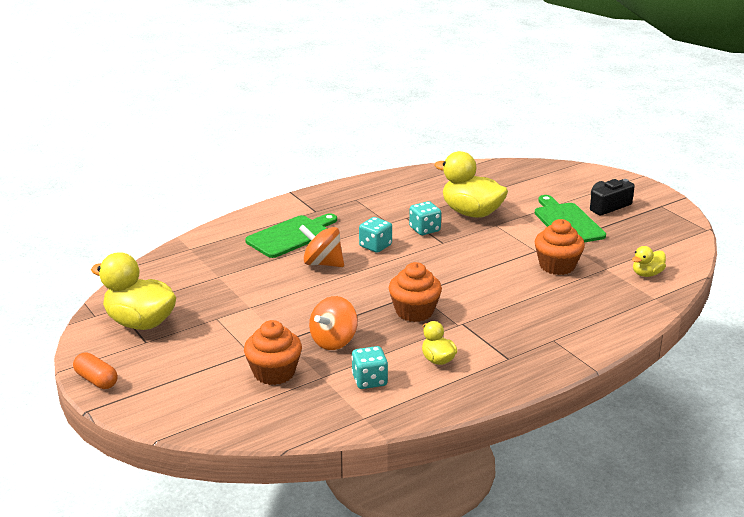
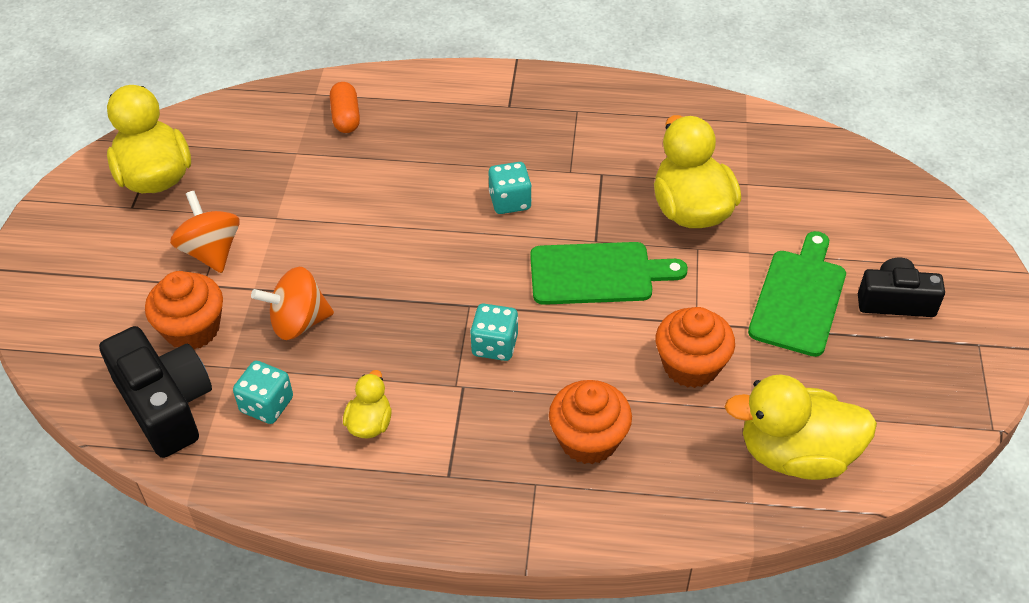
camera: 40 degrees right, 20 degrees up
orange capsule [73,353,118,389] -> orange capsule moved to [330,82,360,133]
green cutting board [245,213,337,258] -> green cutting board moved to [530,242,688,305]
orange spinning top [299,225,344,267] -> orange spinning top moved to [170,191,240,273]
orange cupcake [389,262,442,322] -> orange cupcake moved to [549,380,632,464]
turquoise dice [409,201,441,235] -> turquoise dice moved to [470,304,518,361]
yellow duck [632,246,666,277] -> yellow duck [725,374,877,480], size x2.00
none -> black camera [99,326,212,458]

